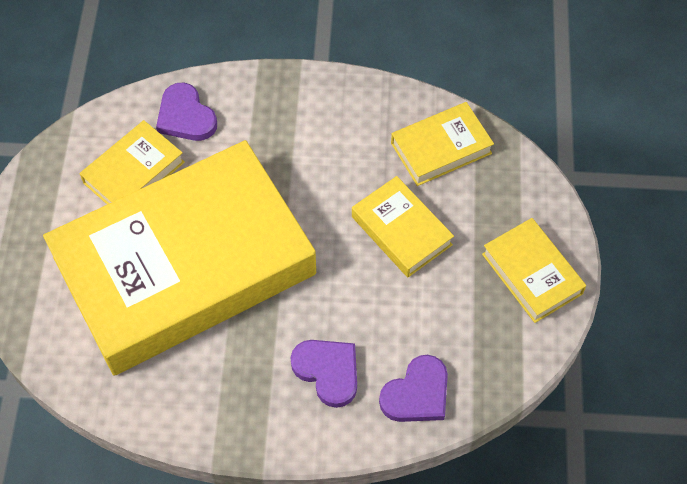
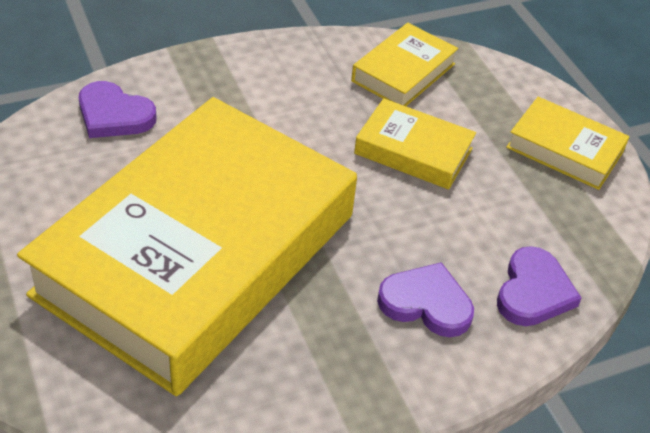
camera: 30 degrees left, 15 degrees down
yellow book [80,120,185,204] -> none

